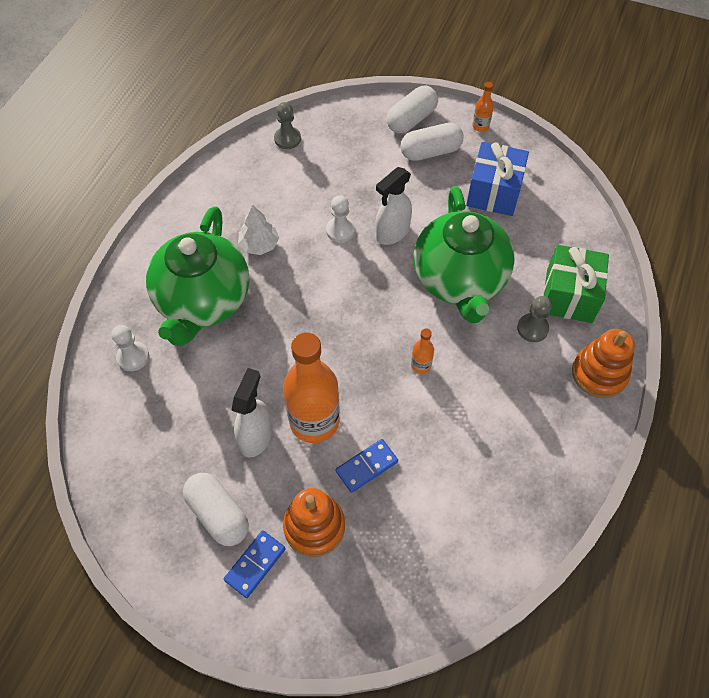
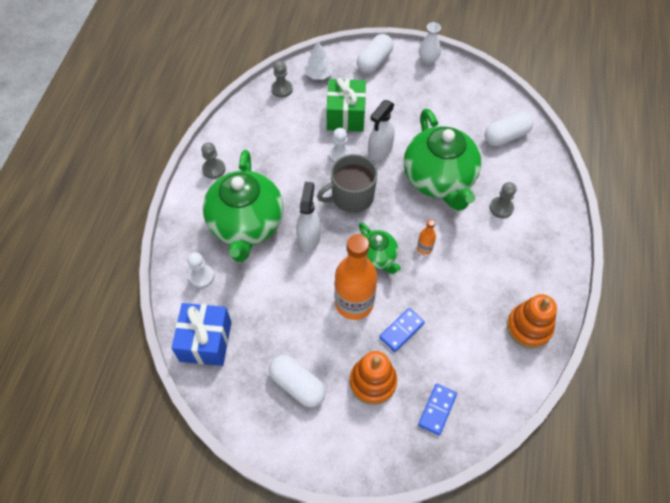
camera: 10 degrees left, 0 degrees up
blue domino [224,530,286,598] -> blue domino moved to [418,383,457,435]
white spray bottle [232,368,272,458] -> white spray bottle moved to [297,182,321,252]
white tree [238,205,279,255] -> white tree moved to [304,41,334,80]
white capsule [401,123,464,161] -> white capsule moved to [485,112,534,146]
blue gift [466,142,529,216] -> blue gift moved to [171,303,232,366]
orange bottle [472,82,494,132] -> white vase [419,22,441,65]
green gift [543,245,609,323] -> green gift moved to [326,78,366,132]
orange stacking toy [572,329,635,398] -> orange stacking toy moved to [507,294,557,348]
none -> grey pawn [201,142,225,179]
none -> grey mug [317,154,378,213]
none -> green teapot [359,222,401,274]

